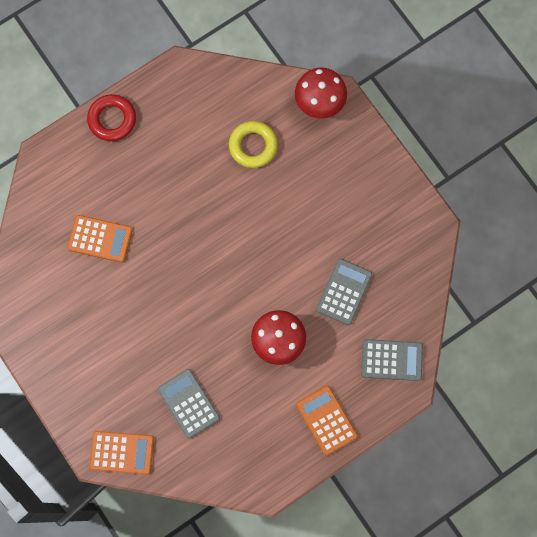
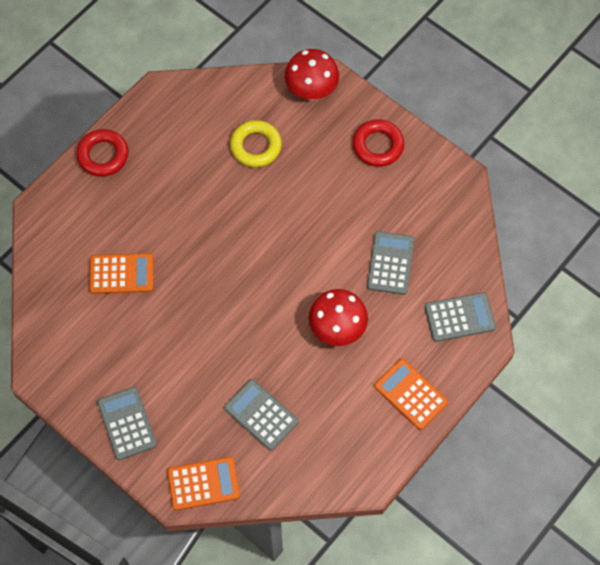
camera: 15 degrees left, 10 degrees down
none -> grey calculator [97,387,157,460]
none -> red ring [352,119,404,167]

